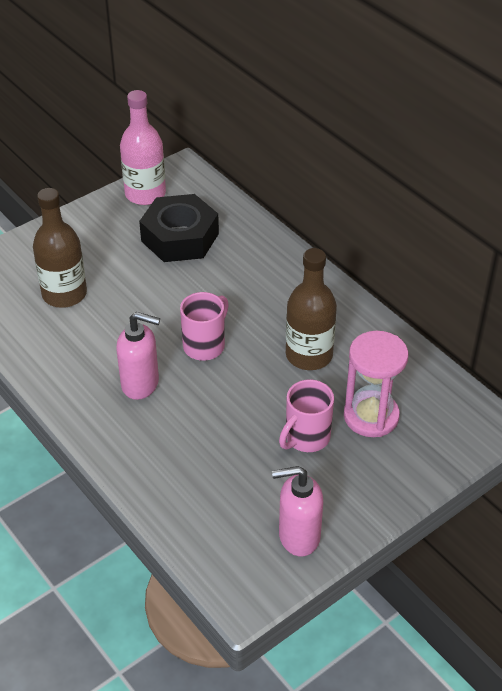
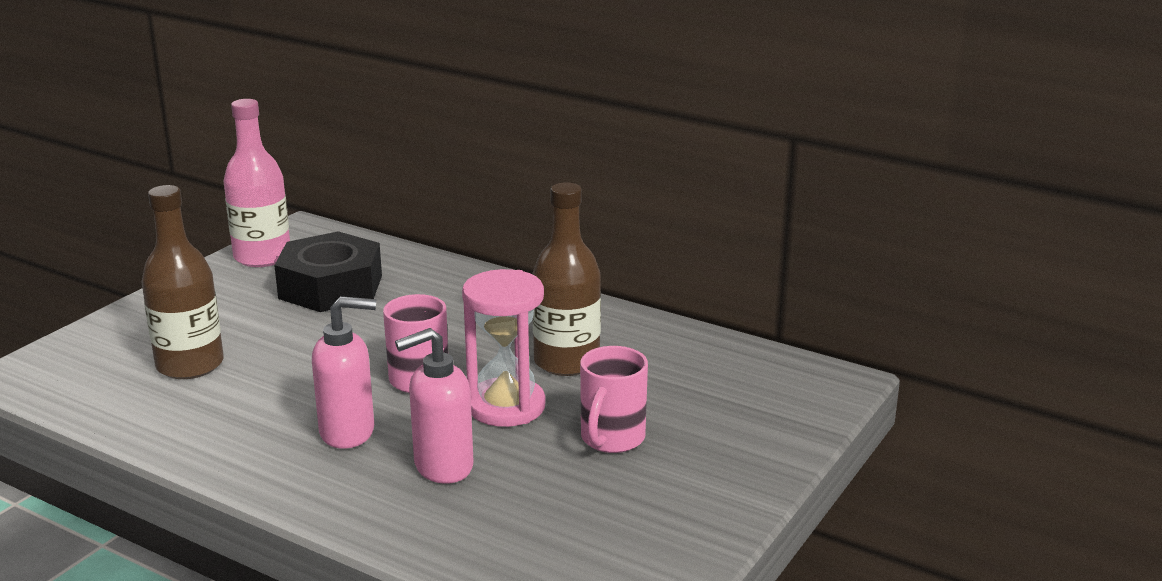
camera: 20 degrees left, 20 degrees down
pink soap dispenser [272,466,323,556] -> pink soap dispenser moved to [395,328,474,484]
pink hourglass [344,331,408,437] -> pink hourglass moved to [462,269,545,427]

